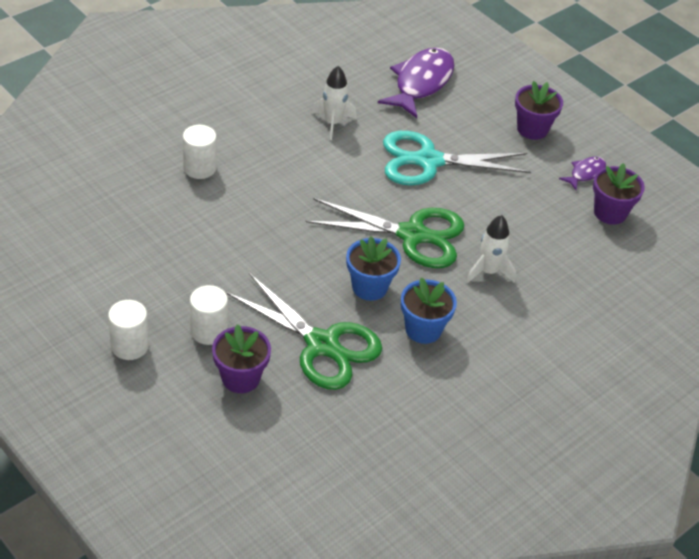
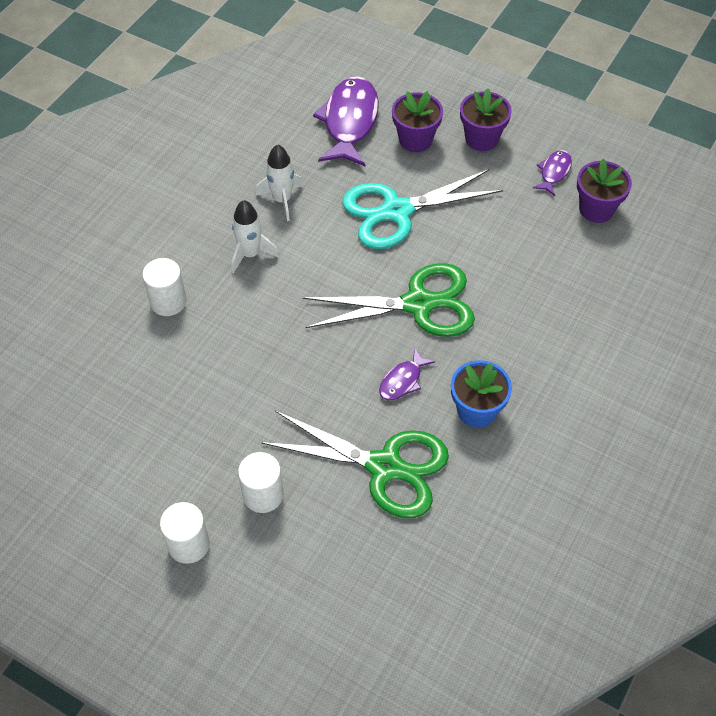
camera: 15 degrees left, 10 degrees up
purple flower pot [212,324,271,393] -> purple flower pot moved to [392,91,443,152]
blue flower pot [346,236,401,301] -> purple fish [379,348,435,400]
white rocket [466,215,516,283] -> white rocket moved to [231,200,279,274]

